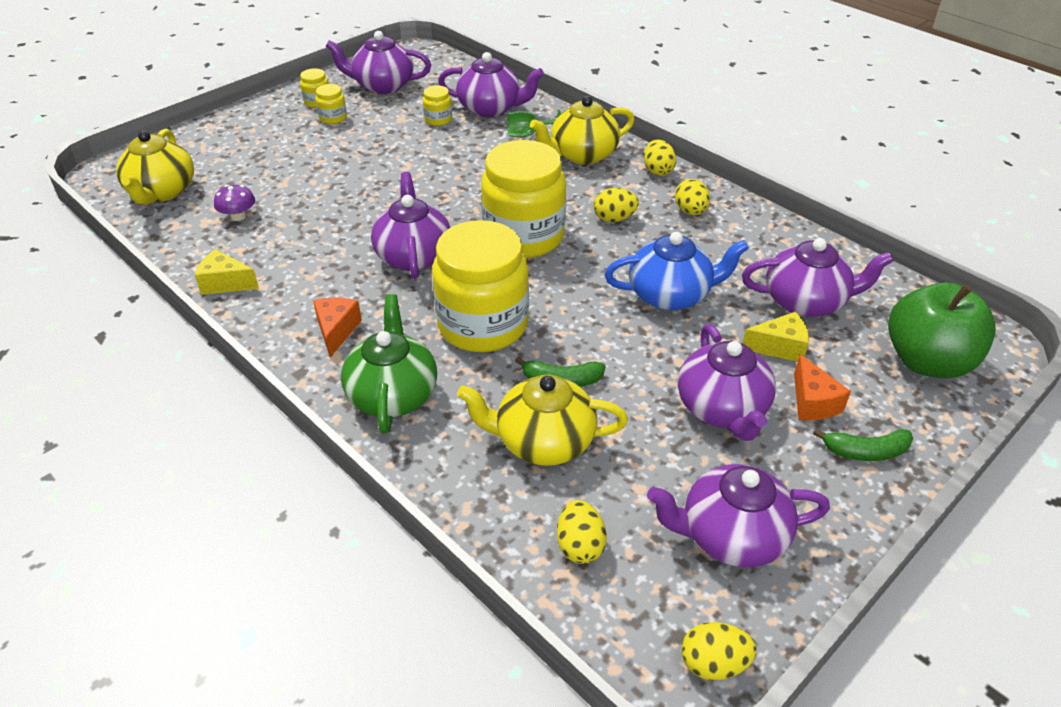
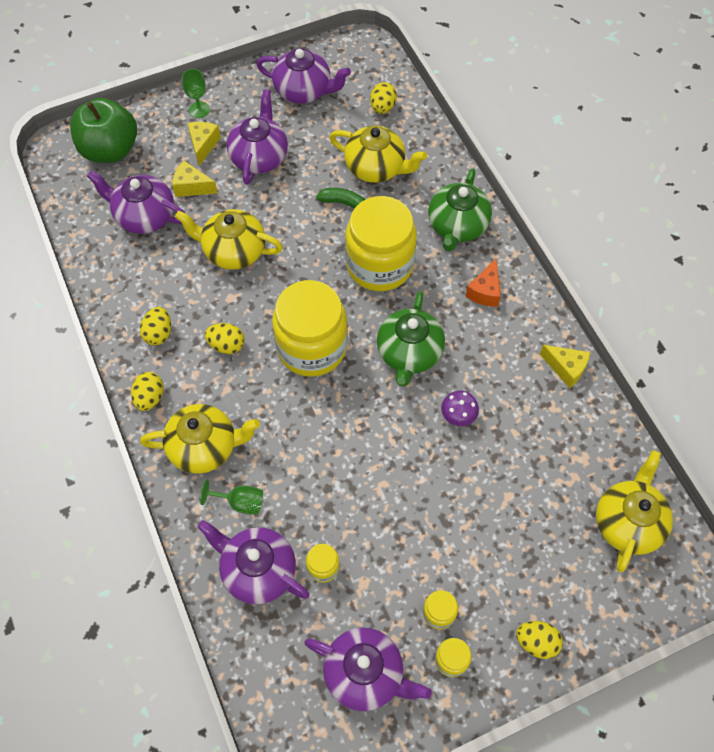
camera: 160 degrees left, 20 degrees up
purple mushroom [214,185,255,221] -> purple mushroom moved to [441,391,479,426]
purple teapot [371,172,450,279] -> green teapot [377,291,445,387]
blue teapot [605,232,749,310] -> yellow teapot [175,209,283,270]
yellow egg [682,622,757,680] -> yellow egg moved to [516,621,563,659]
orange cheese [794,354,851,421] -> yellow cheese [187,122,221,166]
green banana [813,428,913,461] -> green goblet [182,69,210,118]

